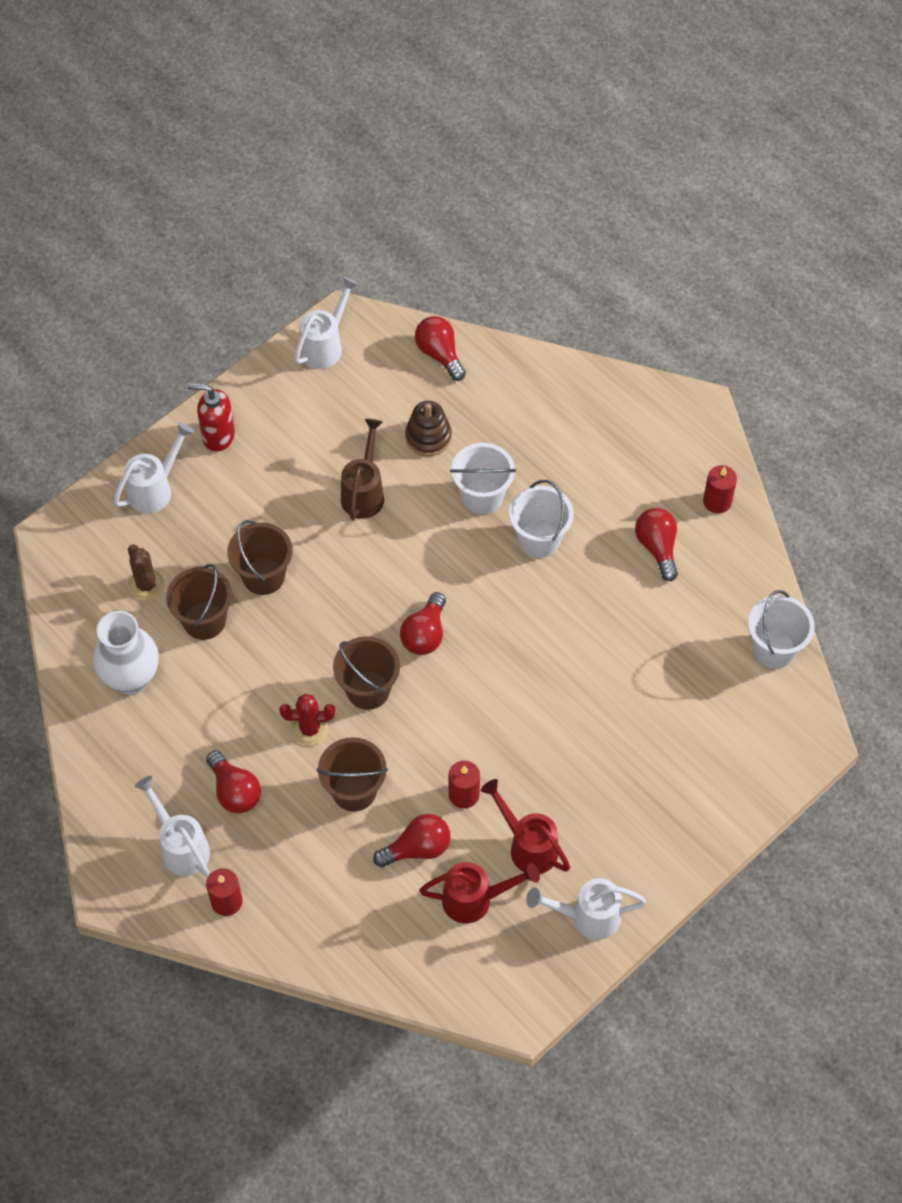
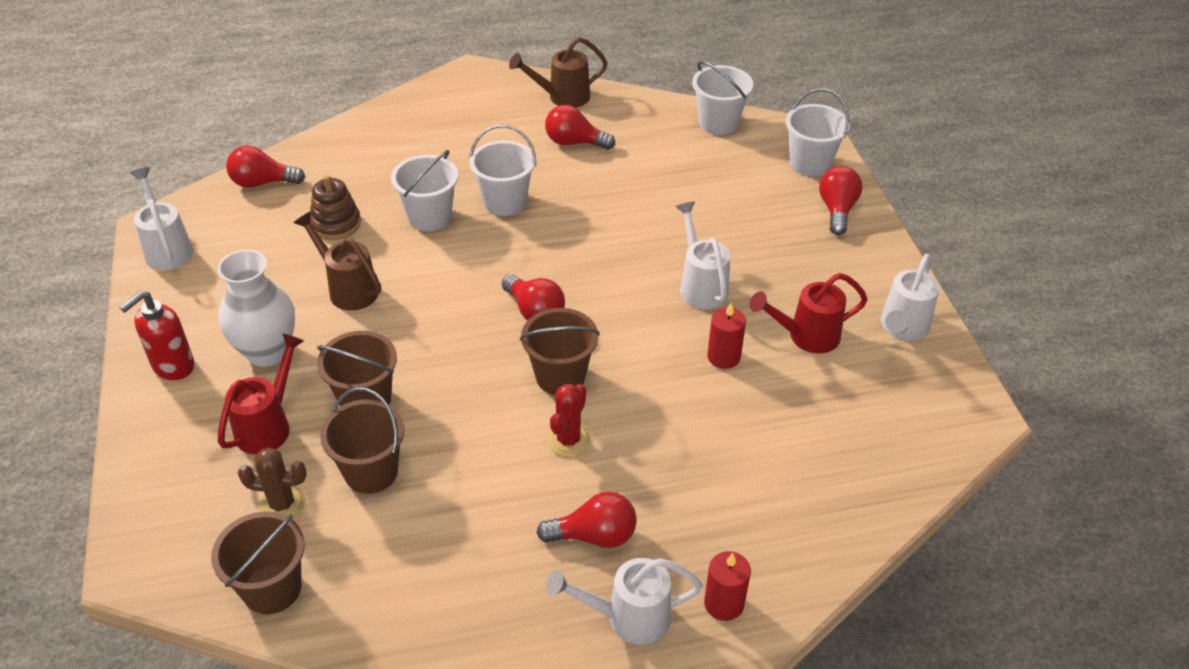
camera: 60 degrees left, 15 degrees down
white vase [93,611,159,695] -> white vase moved to [218,250,295,367]
white watering can [113,422,194,513] -> white watering can moved to [675,202,730,309]
brown bucket [317,737,388,812] -> brown bucket moved to [211,512,305,614]
red light bulb [373,814,450,868] -> red light bulb moved to [819,166,862,235]
red watering can [419,862,540,923] -> red watering can moved to [218,333,304,455]
red candle [703,465,737,514] -> brown watering can [509,37,608,108]
none -> white bucket [786,89,850,177]

